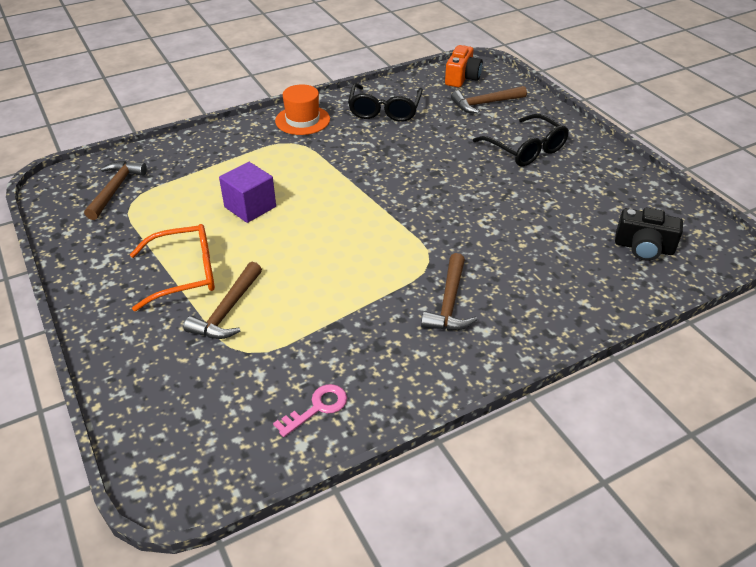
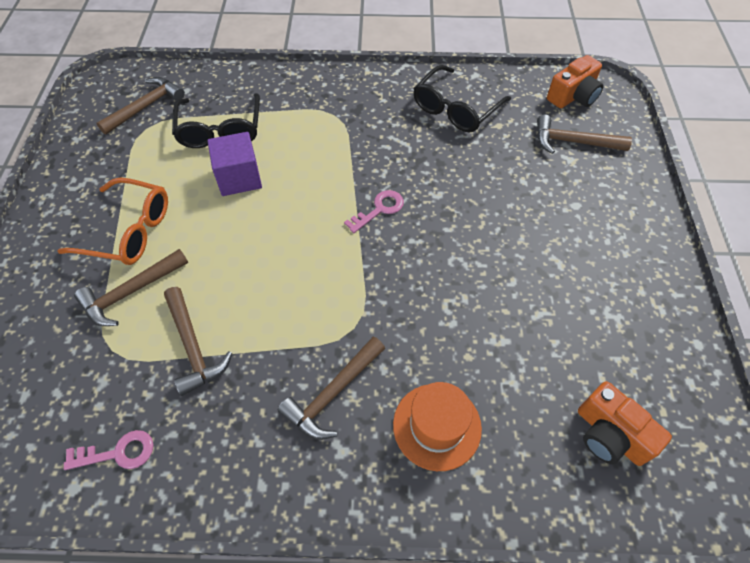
camera: 30 degrees right, 15 degrees up
orange hat [275,84,330,135] -> orange hat moved to [393,382,482,471]
black glasses [473,114,569,166] -> black glasses moved to [172,93,260,148]
black camera [615,207,683,261] -> orange camera [578,381,672,466]
none -> brown hammer [164,287,232,396]
none -> pink key [344,190,404,233]

